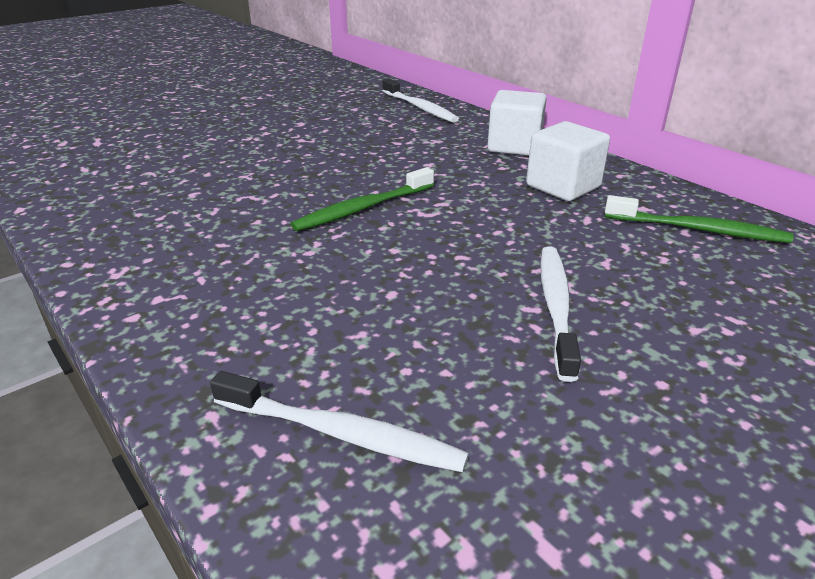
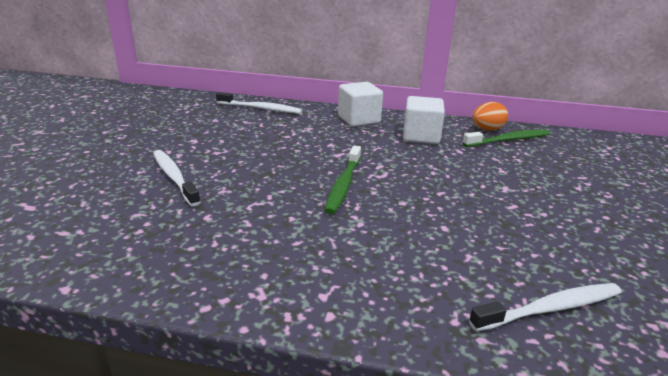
camera: 40 degrees left, 5 degrees down
white toothbrush [540,247,581,382] -> white toothbrush moved to [153,150,201,206]
none -> orange egg [473,102,508,131]

